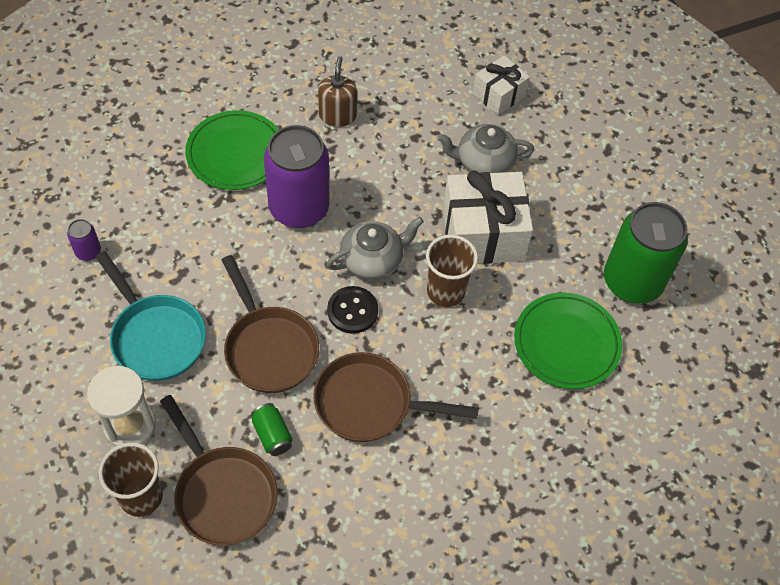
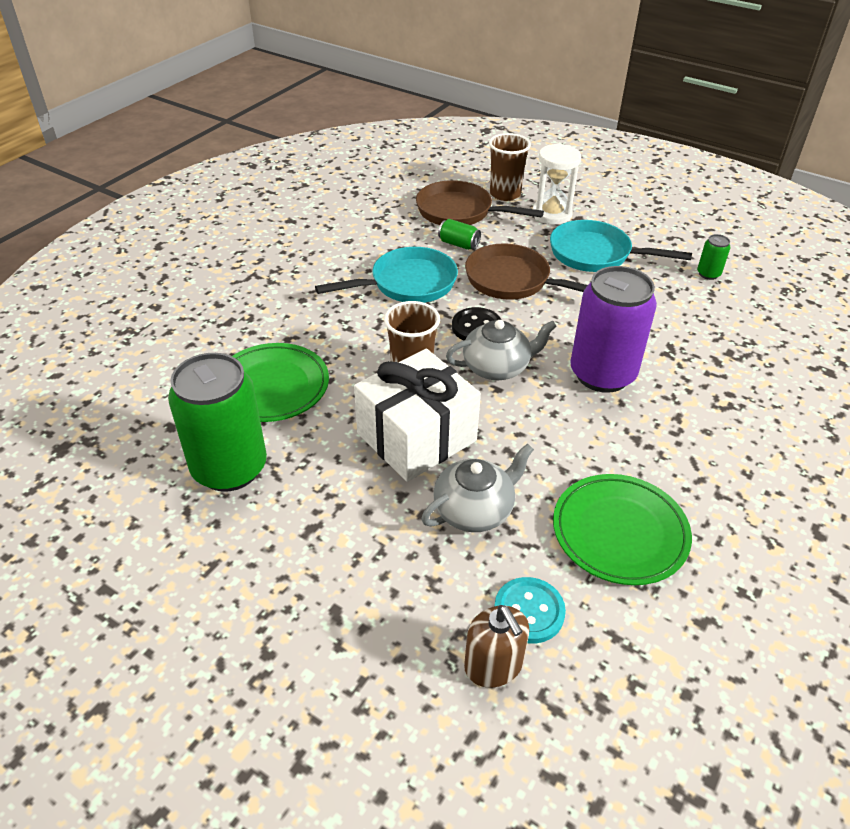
camera: 150 degrees right, 15 degrees down
purple can [67,219,101,261] -> green can [697,234,730,280]
green plate [185,110,279,190] -> green plate moved to [553,474,692,585]
brown pan [313,352,479,442] -> turquoise pan [315,247,458,303]
brown soap dispenser [318,56,357,127] -> brown soap dispenser moved to [464,605,530,688]
grey teapot [326,217,424,280] -> grey teapot turned 135 degrees counterclockwise [446,320,557,380]
white gift [473,55,530,115] -> turquoise button [494,577,566,643]

